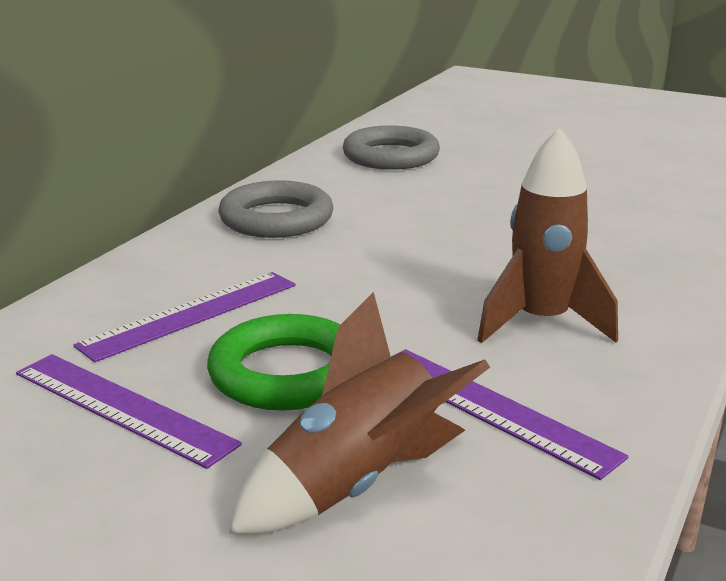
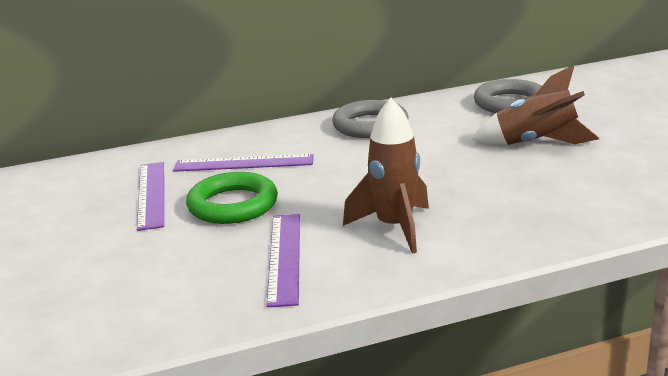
camera: 45 degrees right, 0 degrees up
brown rocket [229,292,490,534] -> brown rocket moved to [472,65,599,145]

